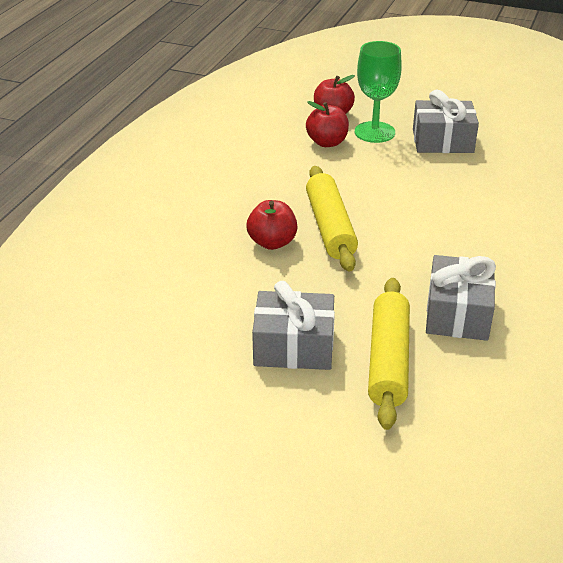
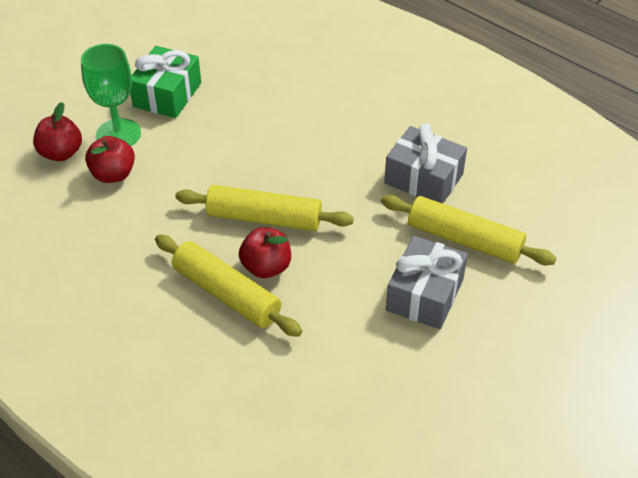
camera: 70 degrees left, 10 degrees up
grey gift [413,90,479,153] -> green gift [130,46,201,118]
none -> yellow rolling pin [155,235,302,337]

